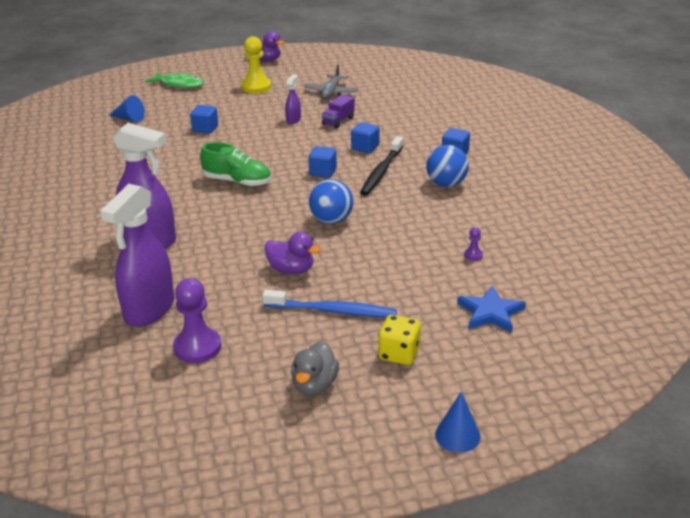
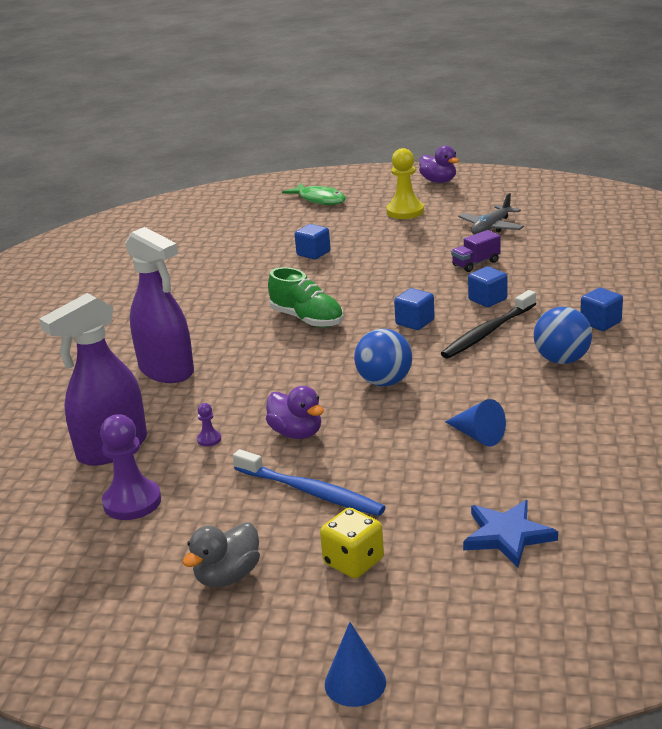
camera: 25 degrees right, 5 degrees down
blue cone [109,95,145,122] -> blue cone moved to [445,399,506,446]
purple spray bottle [285,74,301,124] -> none
purple pawn [464,227,483,261] -> purple pawn moved to [197,403,221,447]

